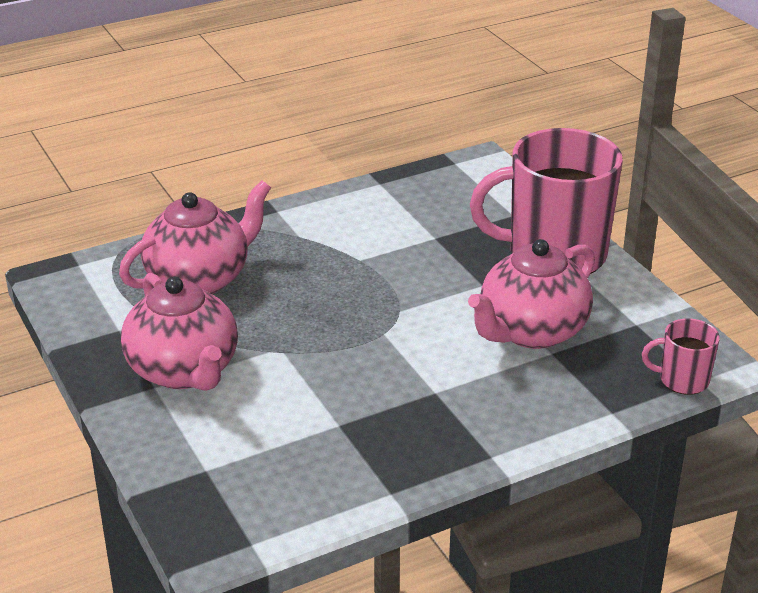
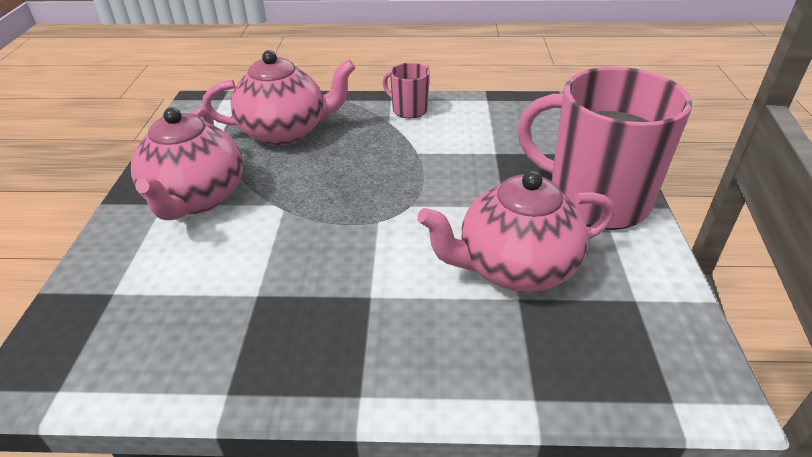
camera: 30 degrees right, 5 degrees up
pink mug [642,318,720,395] -> pink mug moved to [383,63,430,118]

